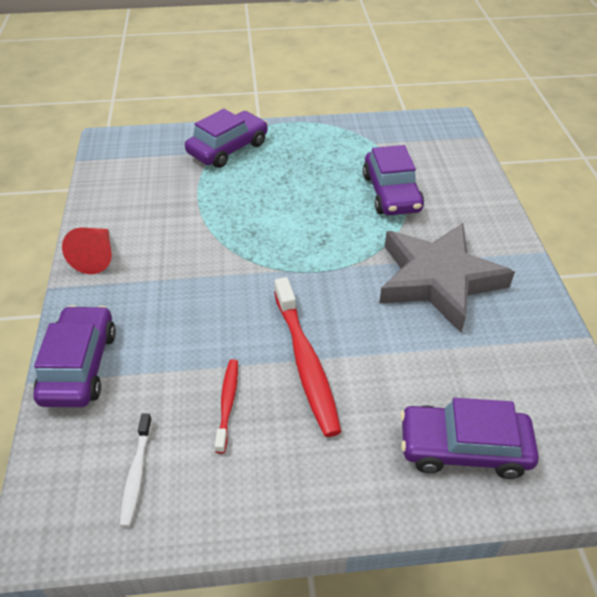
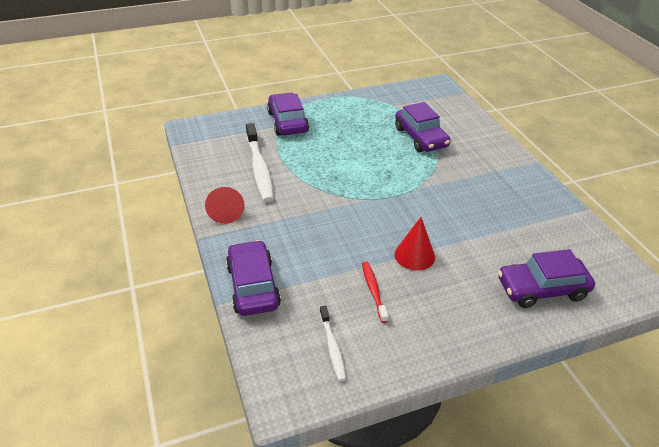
camera: 15 degrees left, 5 degrees down
purple car [185,109,268,168] -> purple car turned 45 degrees counterclockwise [267,93,309,136]
red toothbrush [274,277,341,437] -> red cone [395,217,435,271]
grey star [379,223,515,332] -> none
none -> white toothbrush [246,123,274,202]

